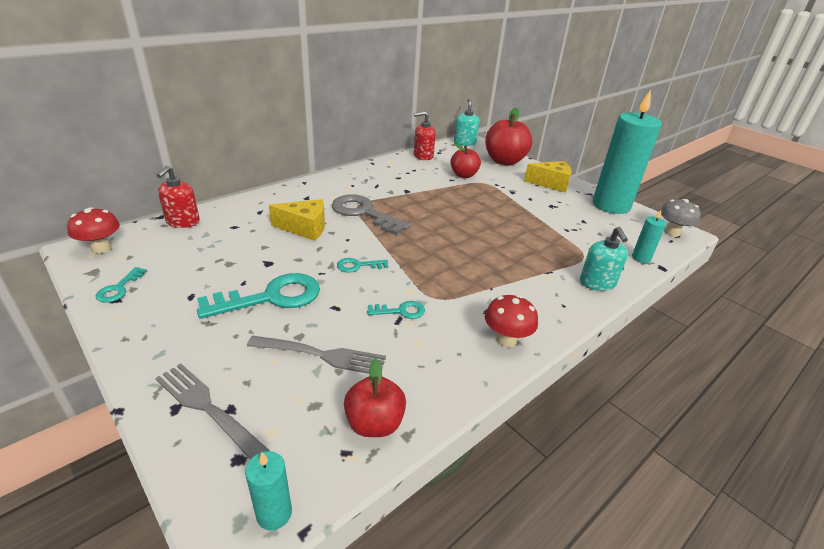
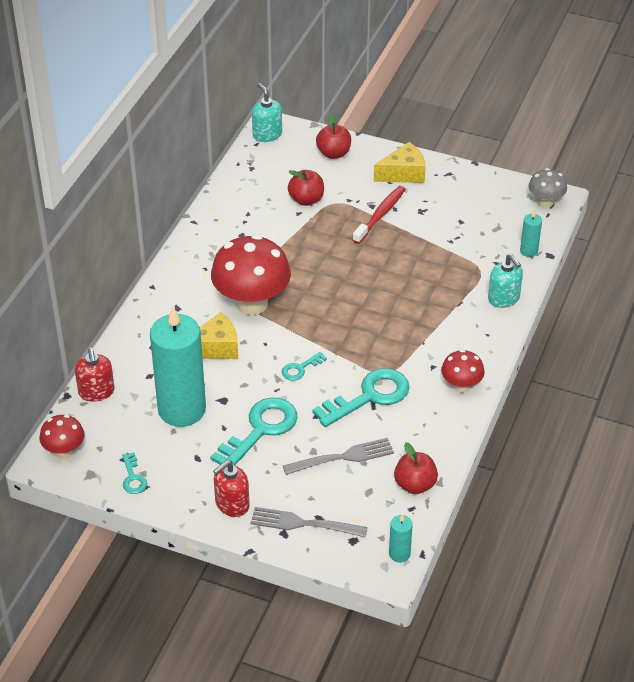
camera: 25 degrees left, 10 degrees up
grey key [332,194,411,235] -> red mushroom [211,235,291,315]
turquoise key [367,301,425,319] -> turquoise key [312,368,410,427], size x2.06
red soap dispenser [414,111,436,160] -> red soap dispenser moved to [213,460,250,517]
red apple [485,108,532,166] -> red apple [316,114,351,159], size x0.61
turquoise candle [593,90,662,214] -> turquoise candle moved to [150,306,206,427]
none -> red toothbrush [353,186,406,244]

